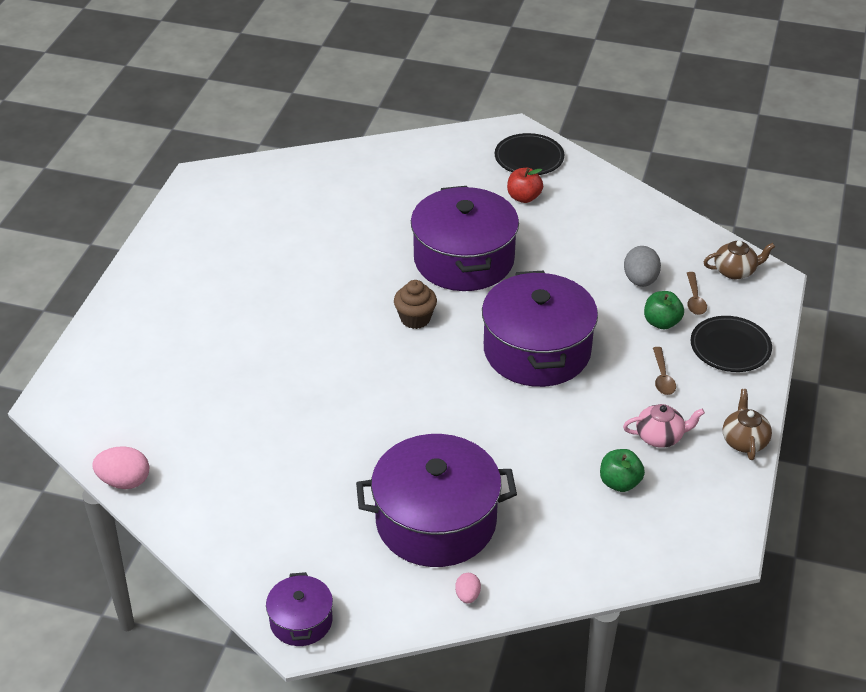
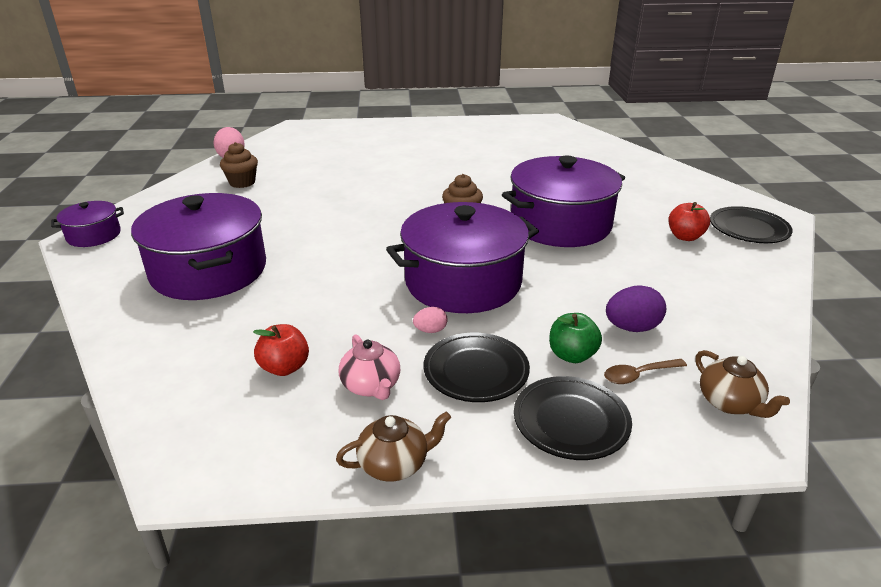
camera: 70 degrees right, 10 degrees down
pink egg [455,573,481,603] -> pink egg moved to [413,307,448,333]
green apple [600,449,645,492] -> red apple [253,324,309,376]
grey egg [624,246,661,287] -> purple egg [606,285,666,332]
brown spoon [653,347,676,395] -> black plate [423,333,530,402]
none -> brown cupcake [220,142,258,188]

